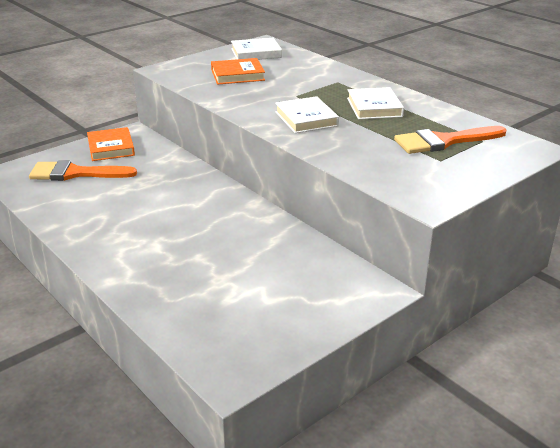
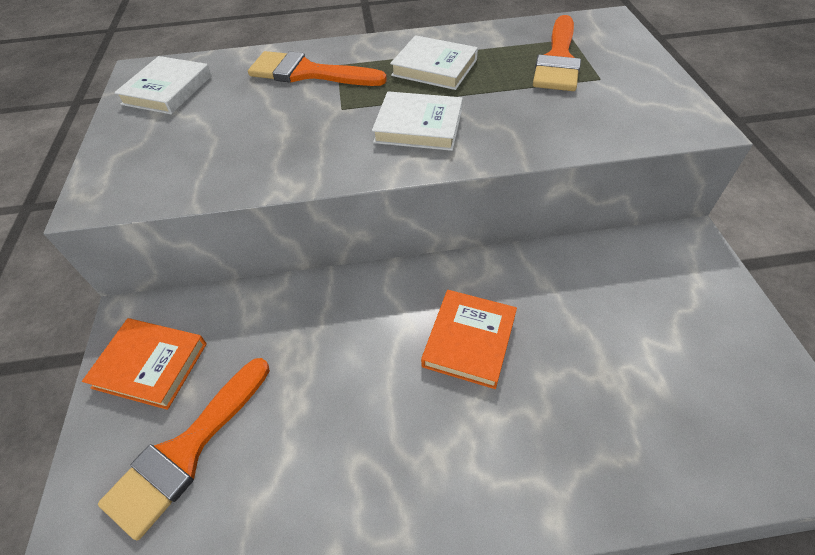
camera: 55 degrees left, 20 degrees up
orange book [211,58,265,85] -> orange book moved to [421,290,517,389]
none -> orange brush [248,51,387,86]

